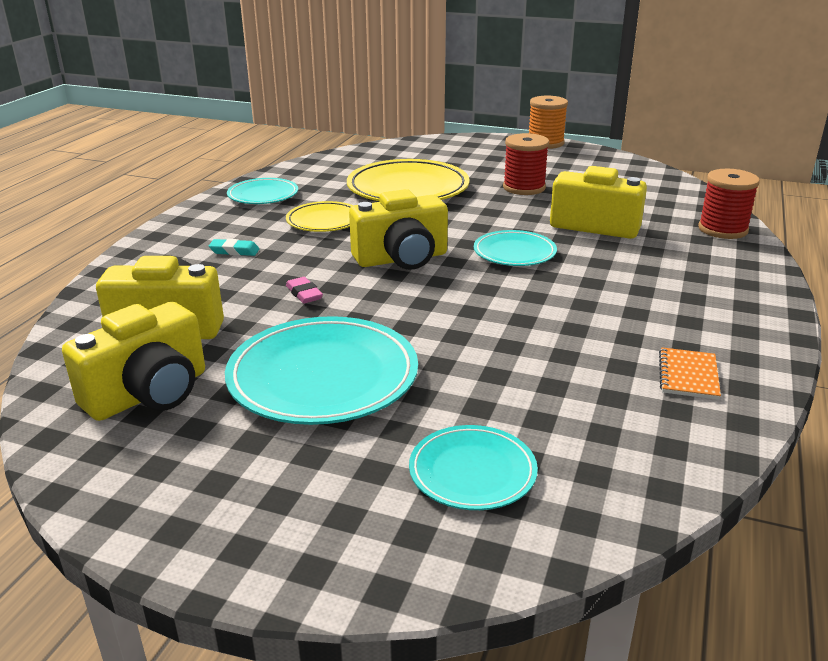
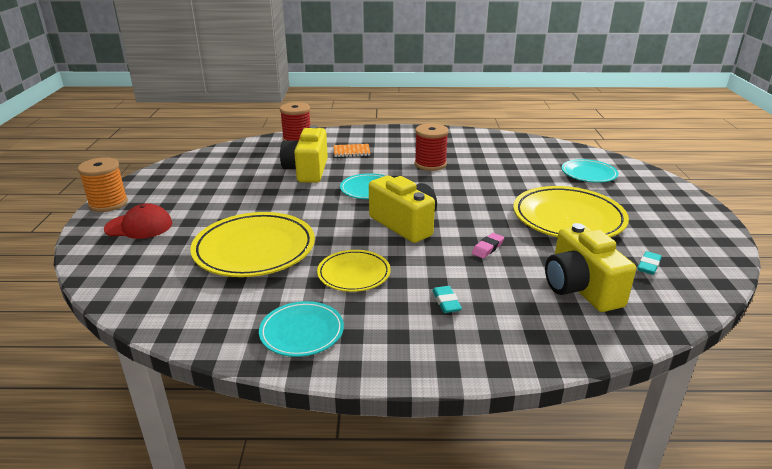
camera: 110 degrees left, 0 degrees up
yellow camera [62,302,205,421] -> turquoise eraser [638,251,662,275]
turquoise plate [225,316,418,425] -> yellow plate [513,186,629,237]
red spool [503,133,549,195] -> red spool moved to [415,124,449,171]
orange notebook [659,347,721,400] -> orange notebook moved to [334,144,371,157]
none -> red cap [104,203,172,239]

